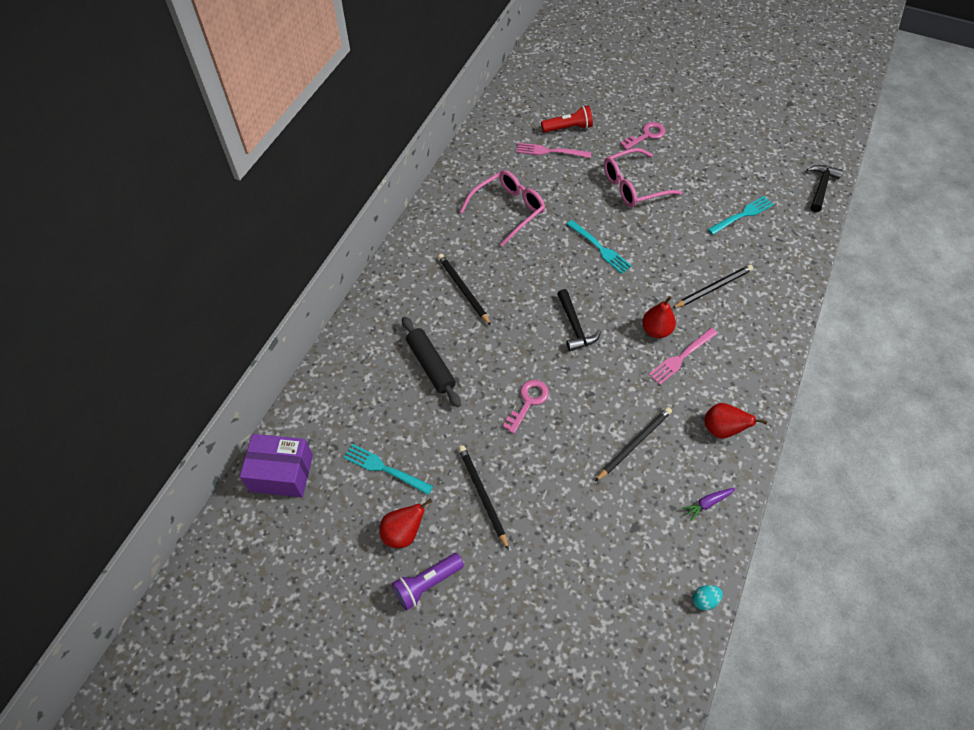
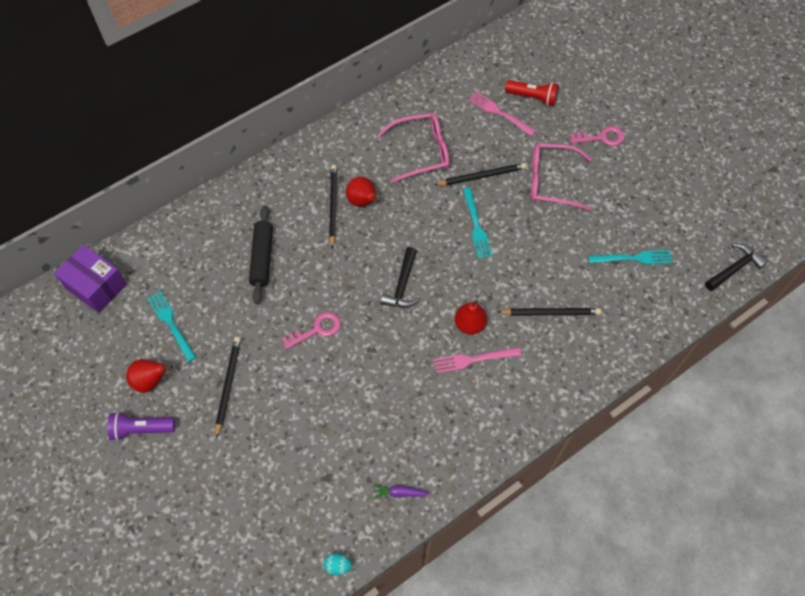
camera: 30 degrees right, 5 degrees up
black pencil [595,407,672,481] -> black pencil moved to [434,163,526,185]
red pear [704,403,767,439] -> red pear moved to [346,177,379,207]

